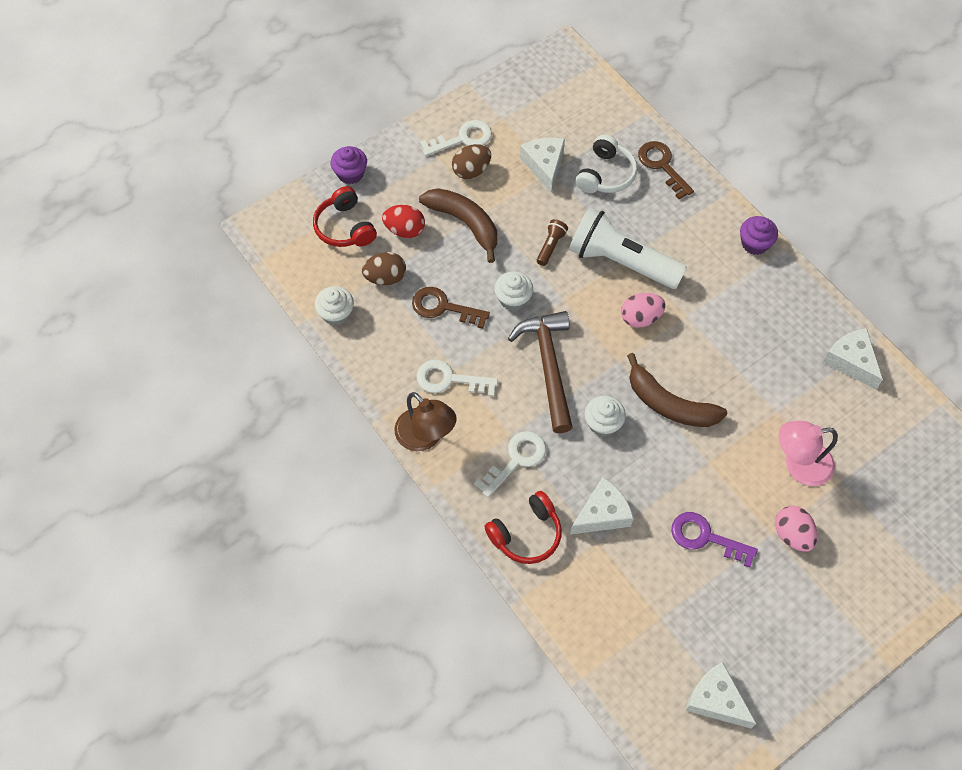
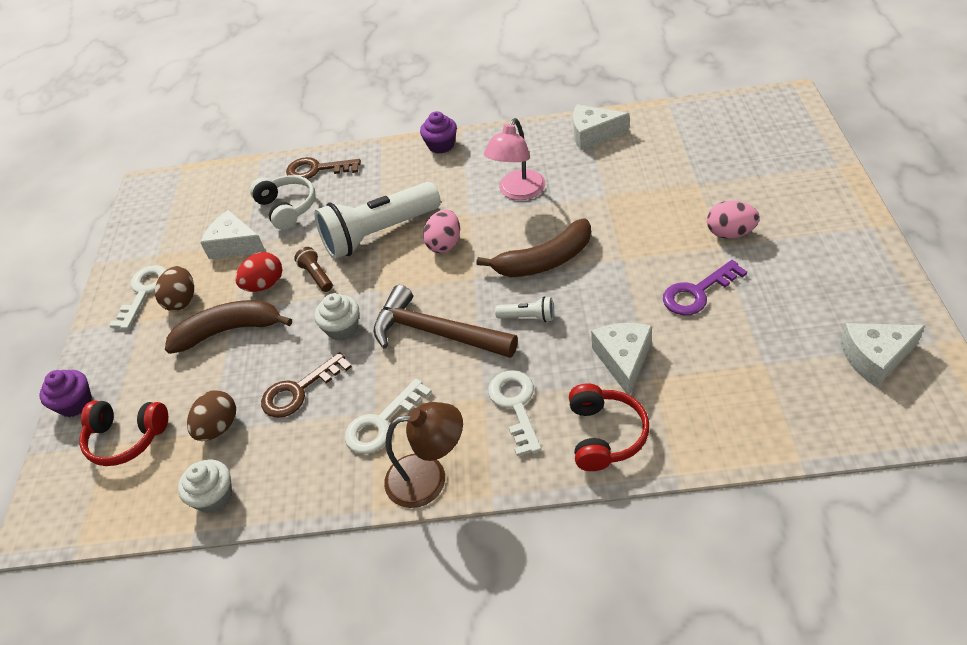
camera: 50 degrees left, 15 degrees down
red egg [382,205,425,238] -> red egg moved to [235,252,282,292]
white cupcake [585,396,626,437] -> white flashlight [495,296,554,322]
pink lamp [779,421,838,486] -> pink lamp moved to [484,118,545,200]

